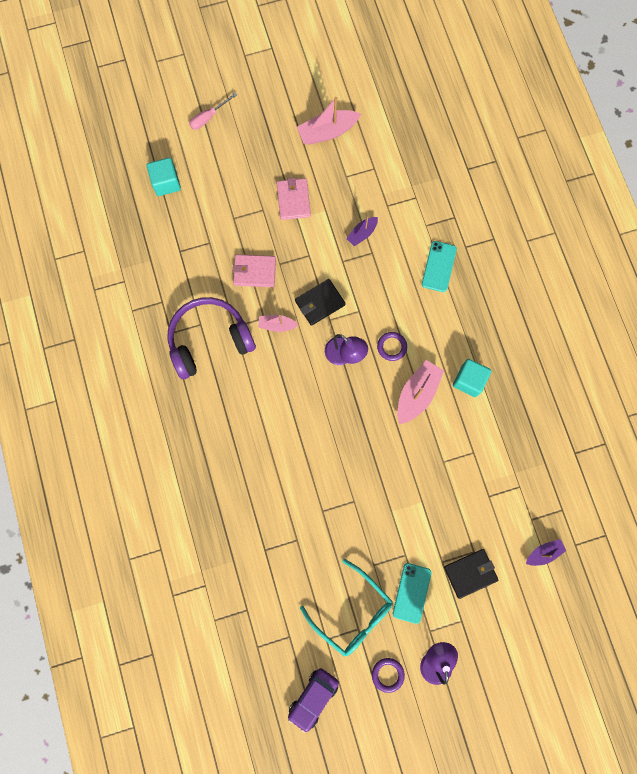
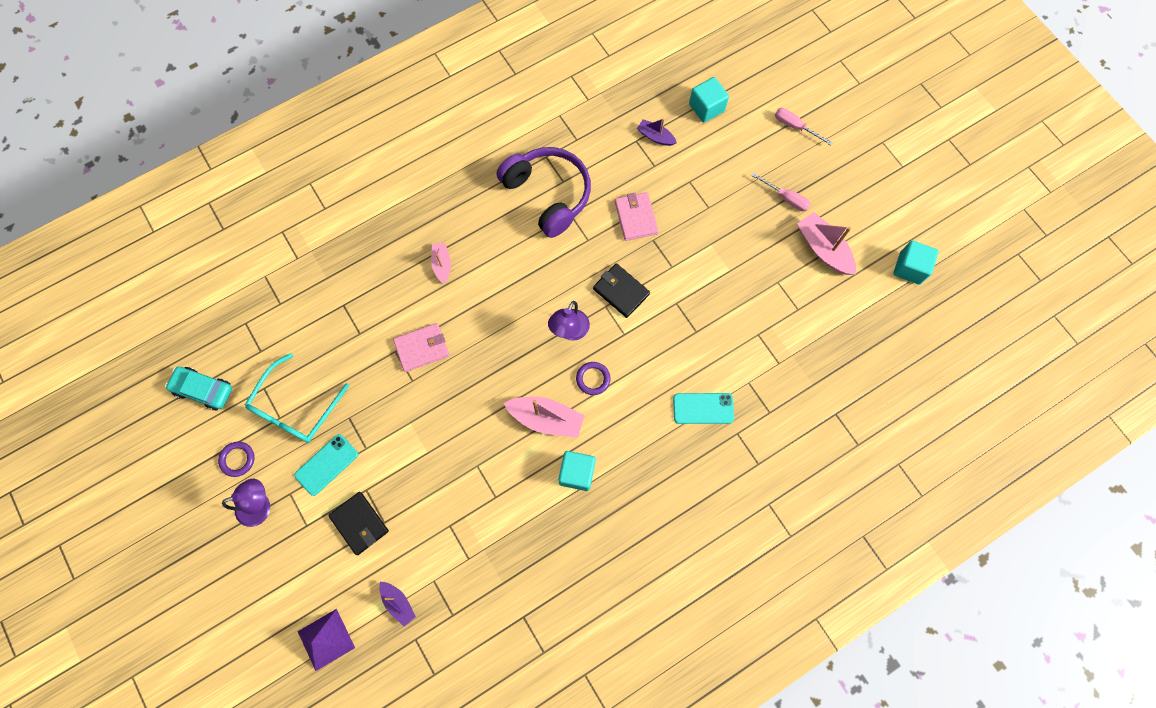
camera: 75 degrees right, 5 degrees down
pink boat [258,315,298,332] -> pink boat moved to [431,242,451,284]
pink wallet [276,178,311,220] -> pink wallet moved to [393,323,449,372]
purple car [288,668,339,733] -> turquoise car [165,367,232,410]
purple boat [346,216,378,246] -> purple boat moved to [637,118,677,146]
turquoise phone [393,563,432,624] -> turquoise phone turned 45 degrees counterclockwise [294,434,358,496]
none -> purple pyramid [298,609,355,671]
none -> pink screwdriver [751,172,811,211]
none -> turquoise cube [893,241,939,284]

